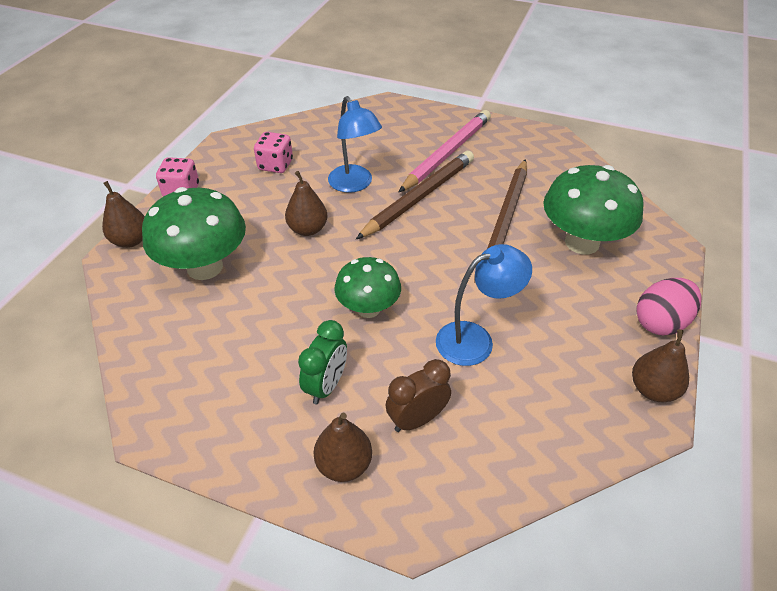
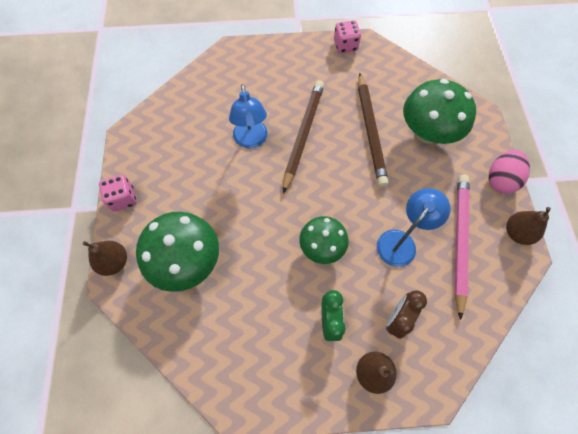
camera: 25 degrees left, 20 degrees up
pink dice [254,132,293,173] -> pink dice moved to [334,20,361,53]
brown pear [285,171,328,236] -> none
blue lamp [328,96,382,193] -> blue lamp turned 45 degrees clockwise [229,84,268,149]
pink pencil [399,110,491,192] -> pink pencil moved to [454,175,470,320]

